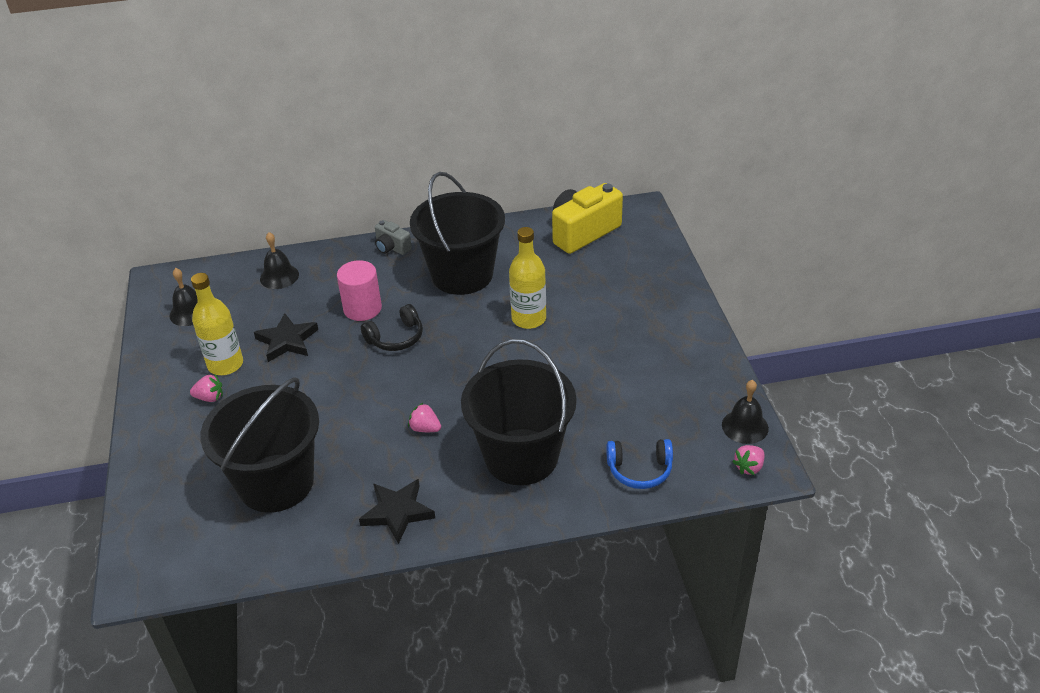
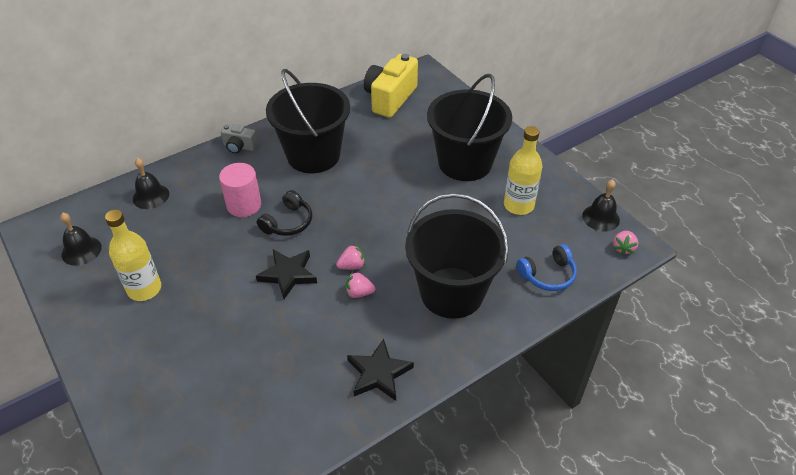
camera: 25 degrees left, 5 degrees up
pink strawberry [190,374,223,402] -> pink strawberry moved to [336,244,365,270]
black bucket [200,377,319,513] -> black bucket moved to [427,74,512,181]
black star [254,313,318,362] -> black star moved to [256,249,317,299]
yellow bottle [509,227,546,329] -> yellow bottle moved to [504,126,542,215]

